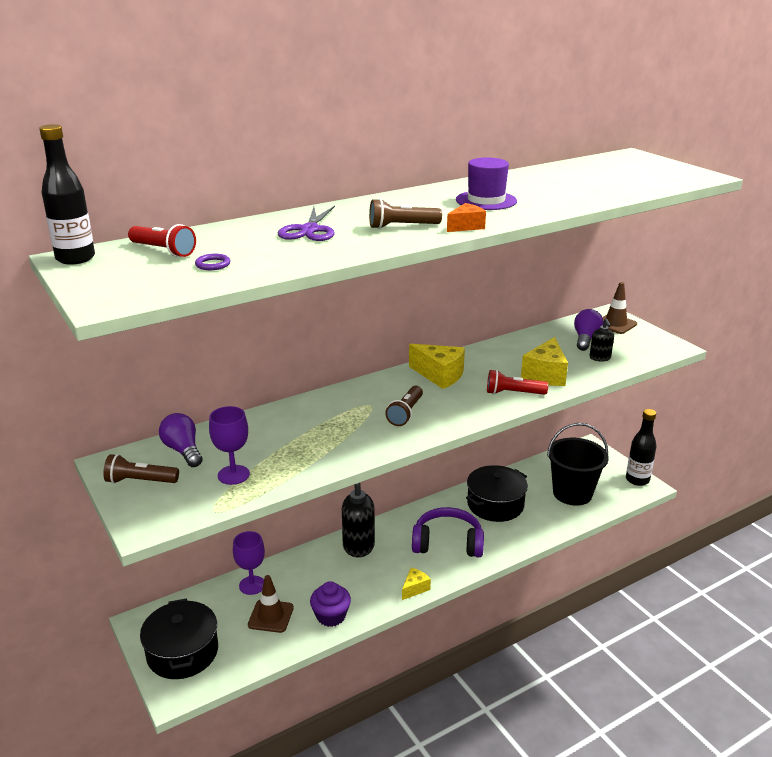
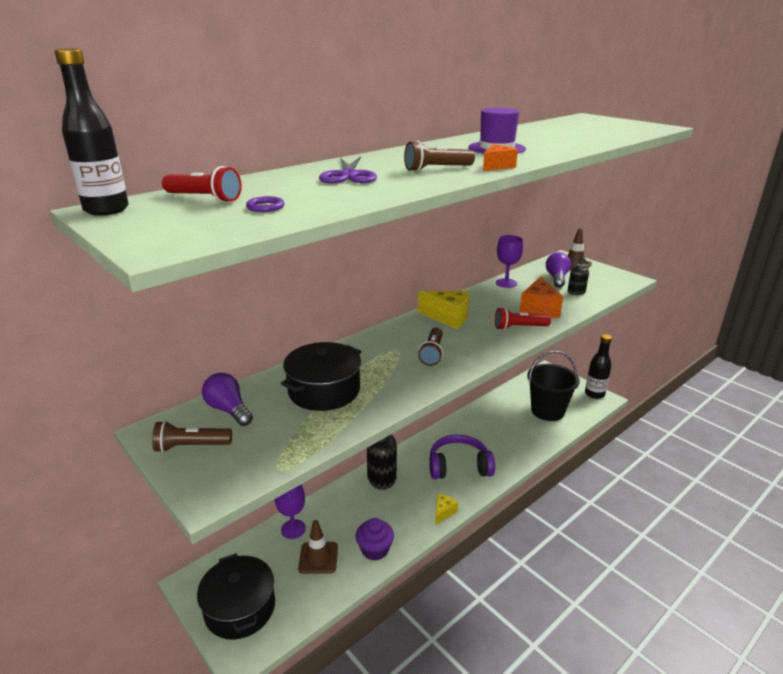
camera: 10 degrees left, 0 degrees up
purple goblet [209,406,250,485] -> purple goblet moved to [496,235,523,288]
black pot [466,465,528,522] -> black pot moved to [281,342,361,411]
yellow cheese [521,337,568,386] -> orange cheese [519,277,563,318]

